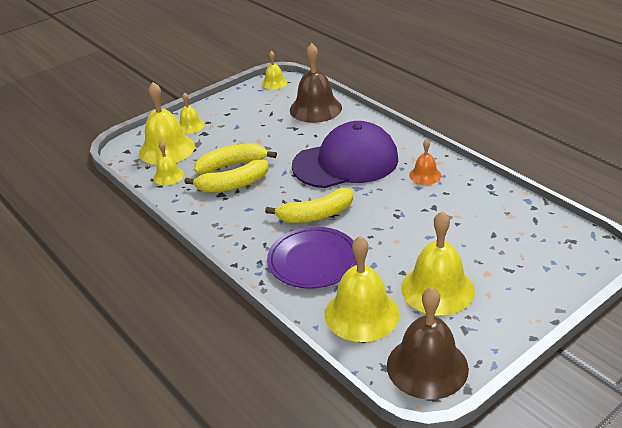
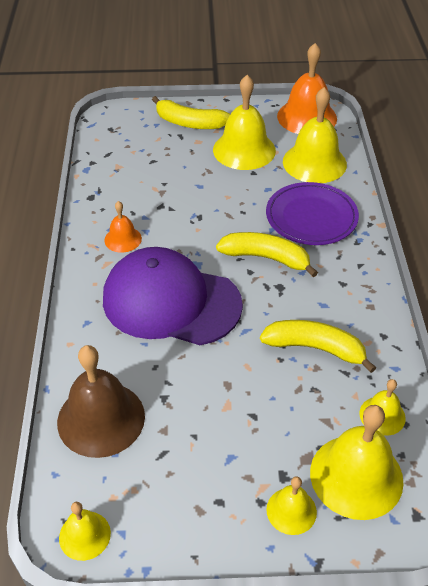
camera: 145 degrees left, 10 degrees up
yellow banana [194,143,277,174] -> yellow banana moved to [152,96,230,129]
brown bell [387,287,469,400] -> orange bell [277,43,337,134]

